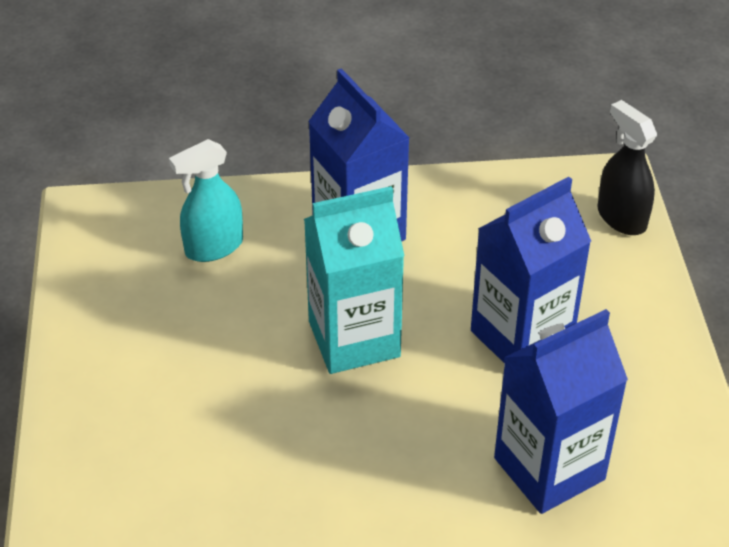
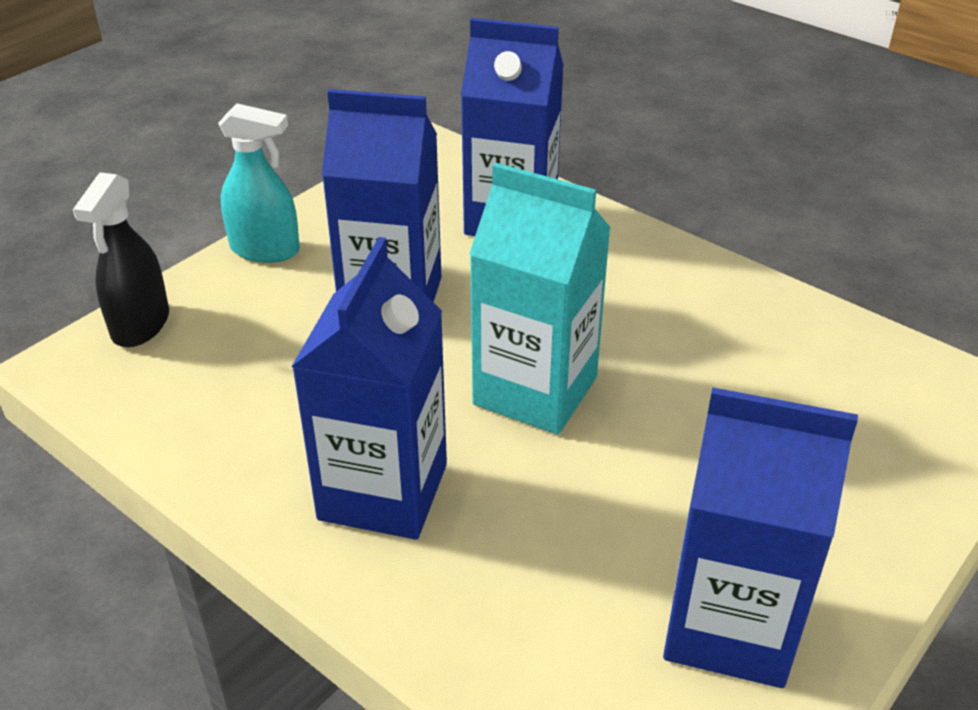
camera: 135 degrees left, 5 degrees down
turquoise spray bottle [169,139,243,262] -> turquoise spray bottle moved to [218,103,300,263]
none -> blue carton [663,387,858,688]

